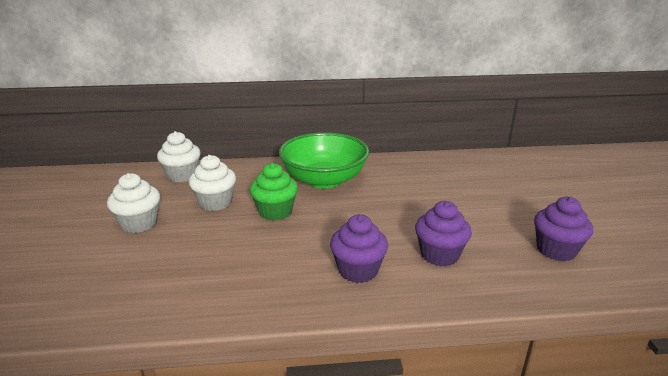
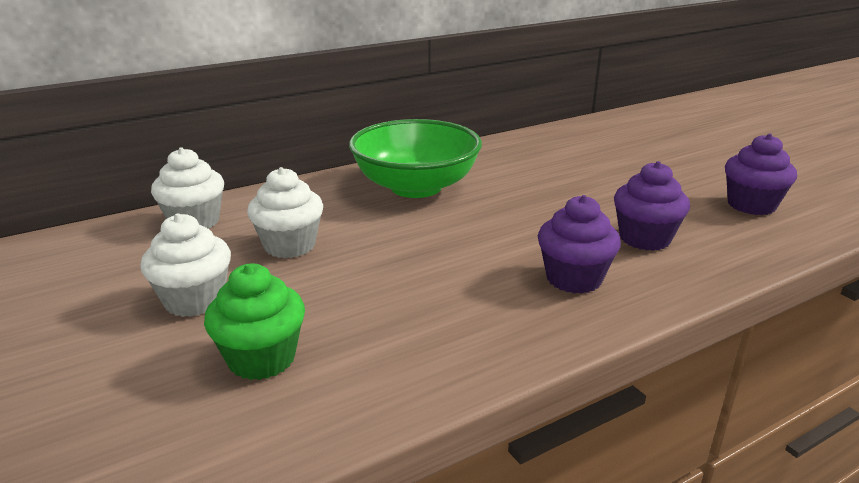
camera: 25 degrees left, 0 degrees up
green cupcake [250,163,298,221] -> green cupcake moved to [204,264,305,380]

